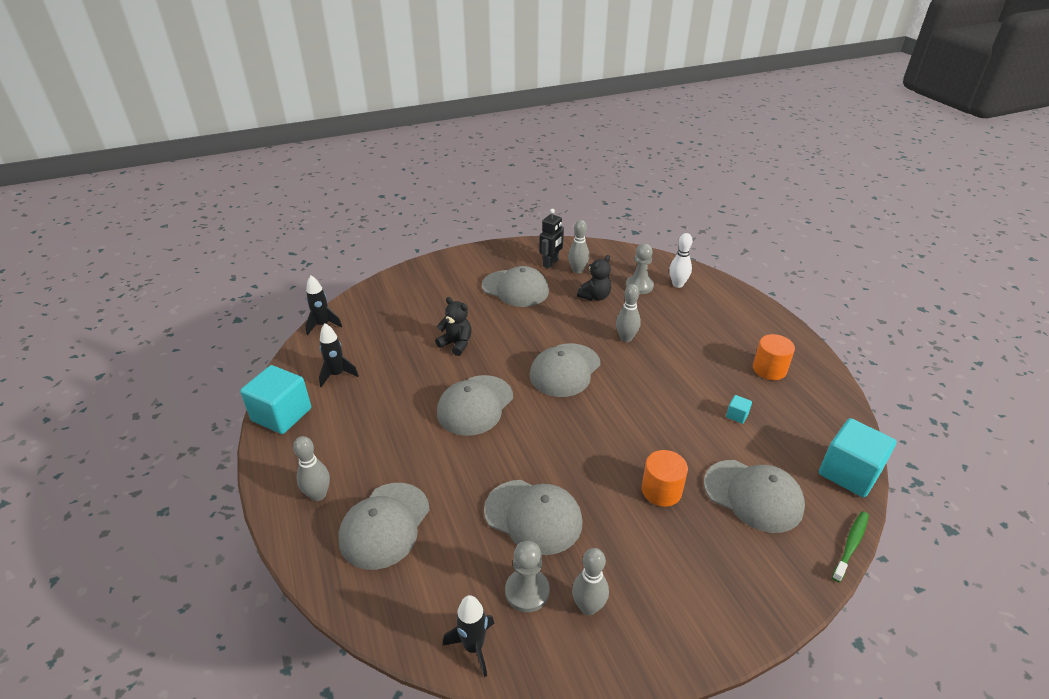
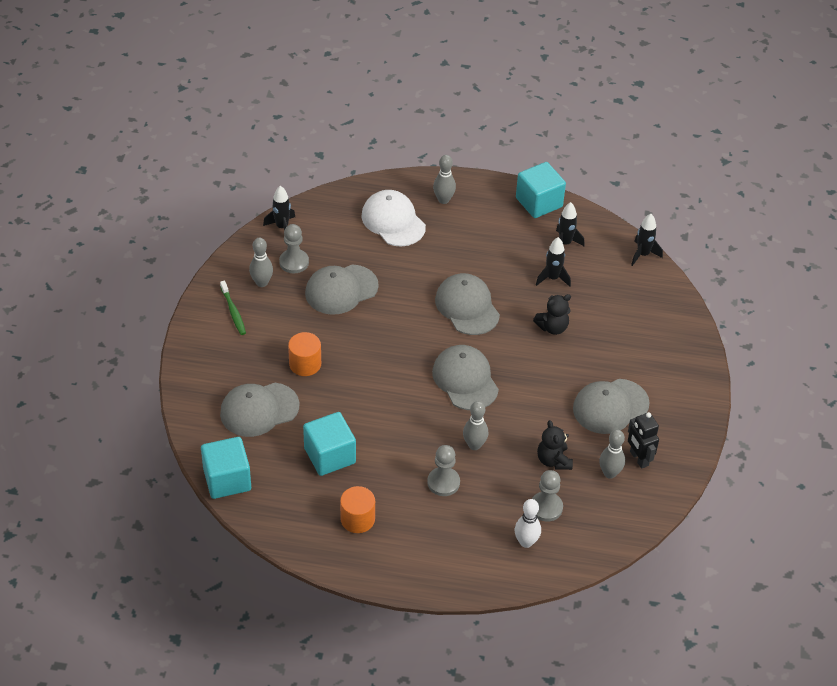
camera: 120 degrees right, 10 degrees up
grey cap [338,483,430,570] -> white cap [361,190,426,247]
turquoise cube [726,395,752,424] -> turquoise cube [303,412,356,476], size x2.40
green toothbrush [832,511,869,582] -> green toothbrush moved to [220,281,246,335]
none -> grey pawn [427,445,460,496]
none -> black rocket [536,237,571,287]

